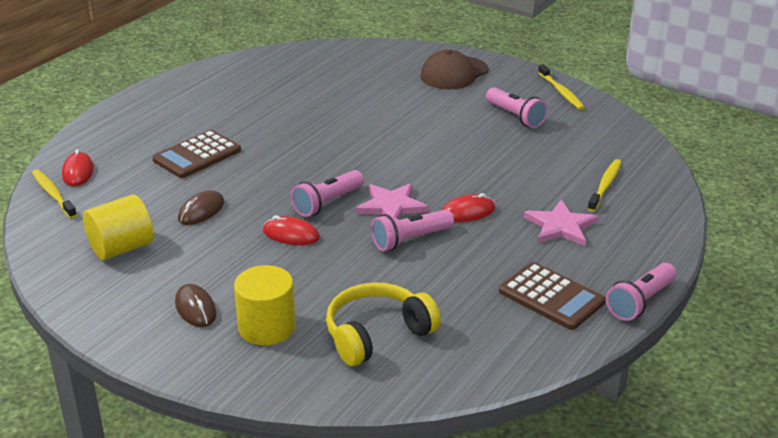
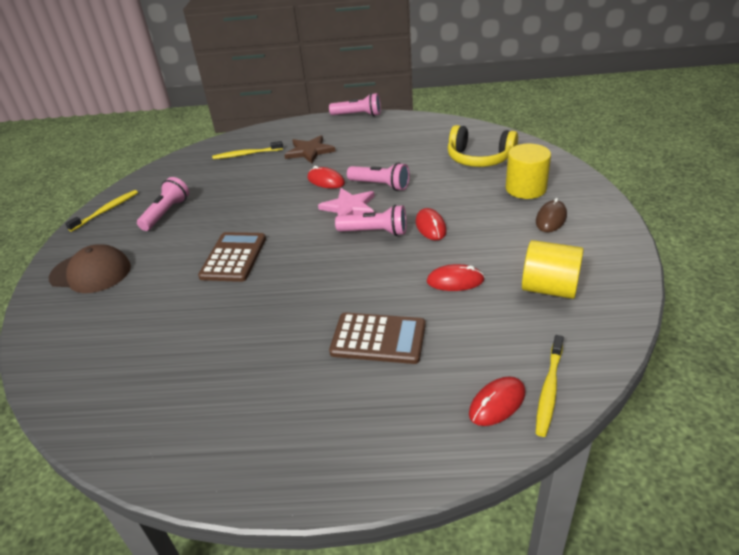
camera: 120 degrees left, 5 degrees up
brown mouse [178,190,224,225] -> red mouse [427,264,485,291]
brown calculator [499,262,606,330] -> brown calculator moved to [198,232,266,282]
pink star [524,200,599,246] -> brown star [284,135,336,164]

